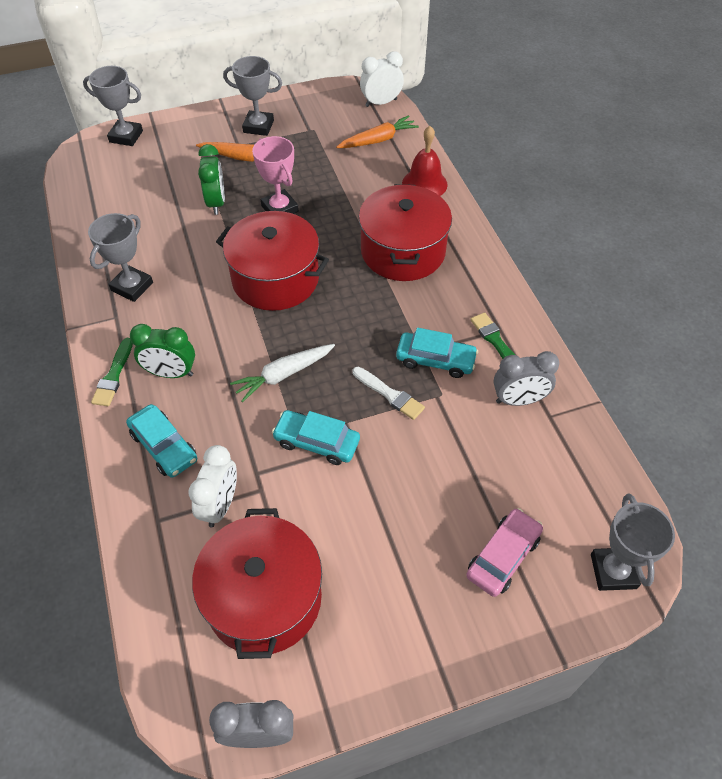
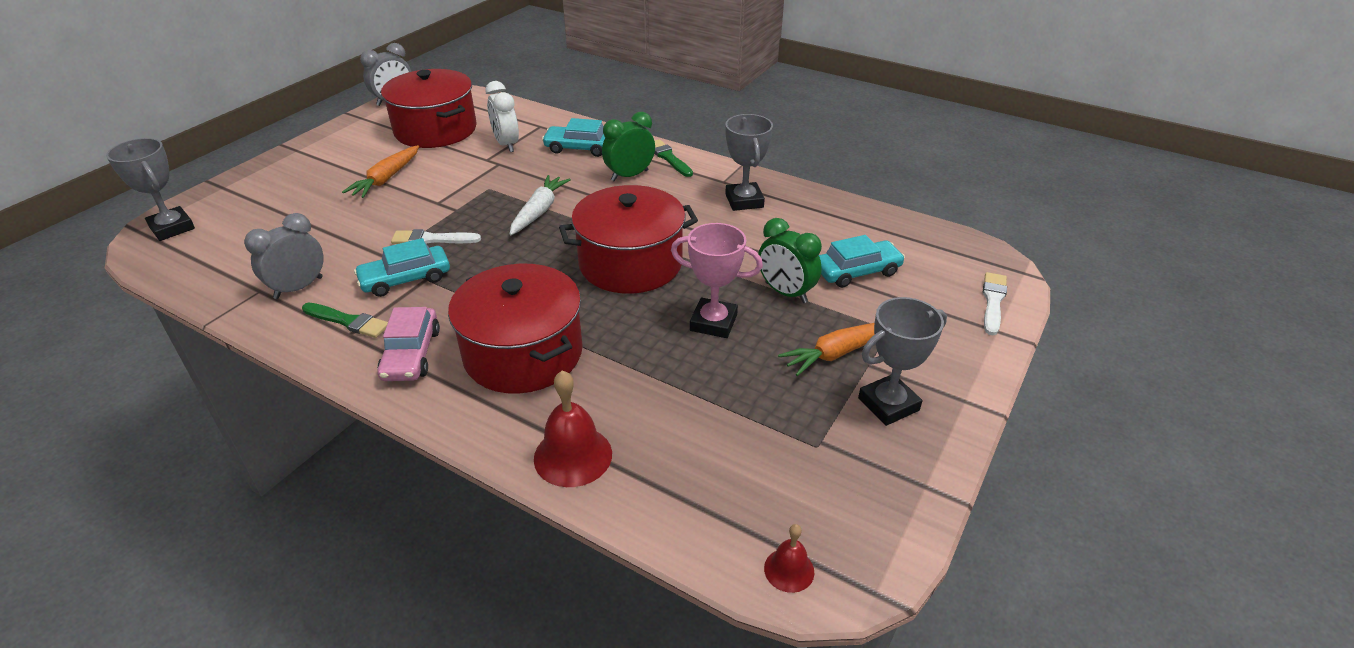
camera: 140 degrees right, 15 degrees down
grey trophy [83,66,143,146] -> white brush [983,272,1007,335]
turquoise car [272,410,360,465] -> turquoise car moved to [819,235,905,288]
orange carrot [336,115,419,148] -> orange carrot moved to [342,145,419,198]
white clock [360,51,404,107] -> red bell [764,524,814,593]
pink car [466,508,543,597] -> pink car moved to [377,307,440,381]

